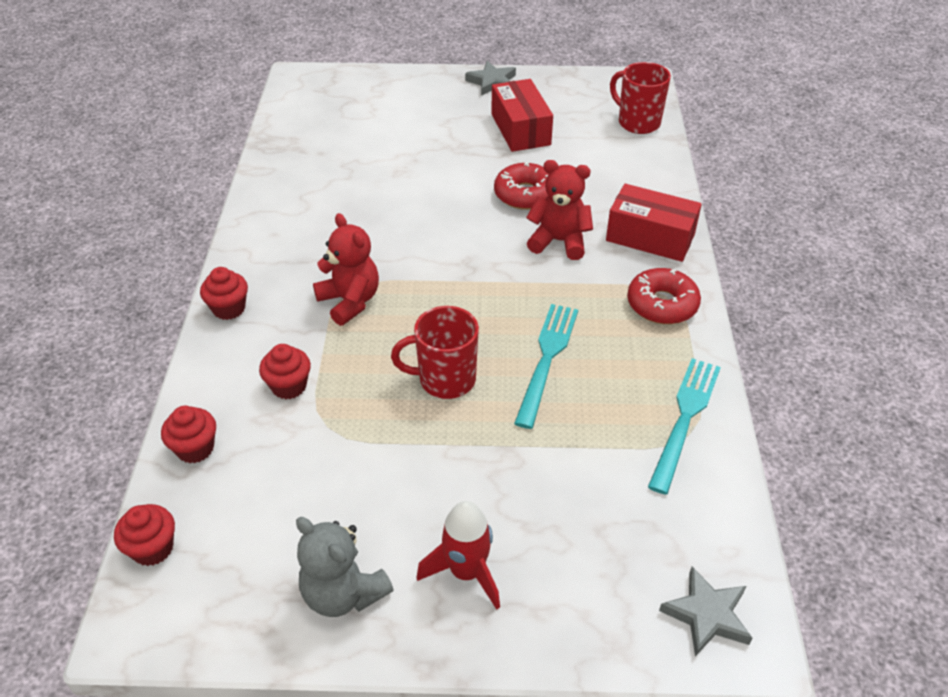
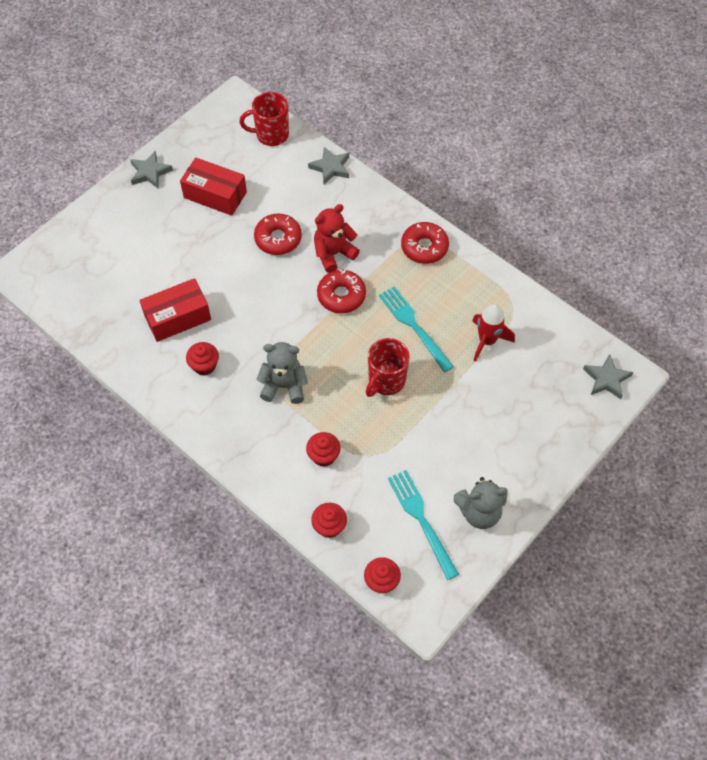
camera: 50 degrees left, 15 degrees up
red cupcake [200,267,248,320] -> red cupcake moved to [186,342,219,376]
red teddy bear [313,213,379,326] -> grey teddy bear [256,342,308,404]
red rocket [417,501,500,610] -> red rocket moved to [472,304,515,362]
red box [606,184,702,262] -> red box moved to [139,278,211,342]
turquoise fork [648,358,721,494] -> turquoise fork moved to [388,470,459,580]
none -> grey star [308,147,349,184]
none -> red donut [317,269,366,313]

